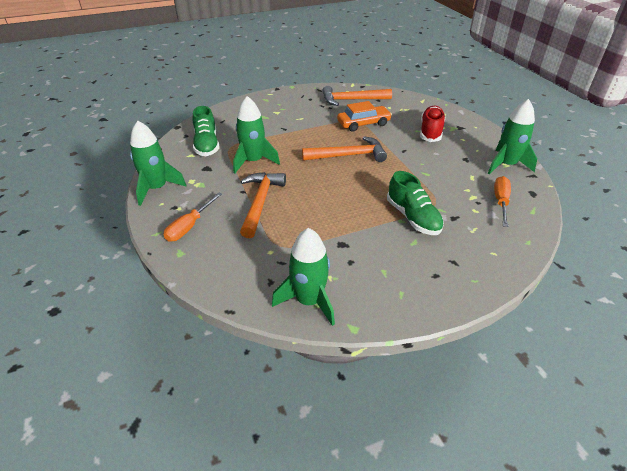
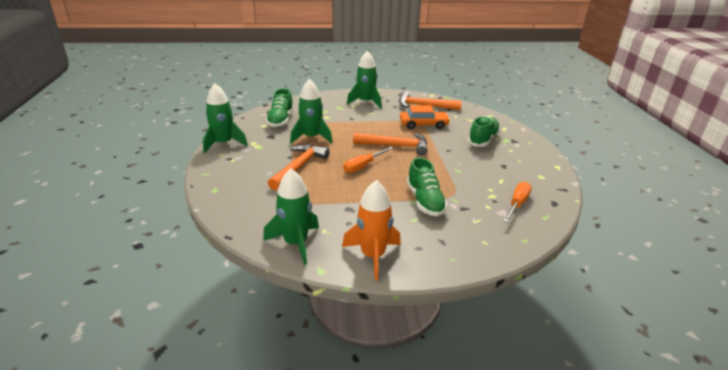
camera: 15 degrees right, 10 degrees down
orange screwdriver [163,192,222,242] -> orange screwdriver moved to [343,147,393,173]
red shoe [420,106,445,142] -> green shoe [468,116,501,147]
green rocket [488,99,537,174] -> green rocket moved to [347,50,382,108]
none -> orange rocket [342,180,401,280]

